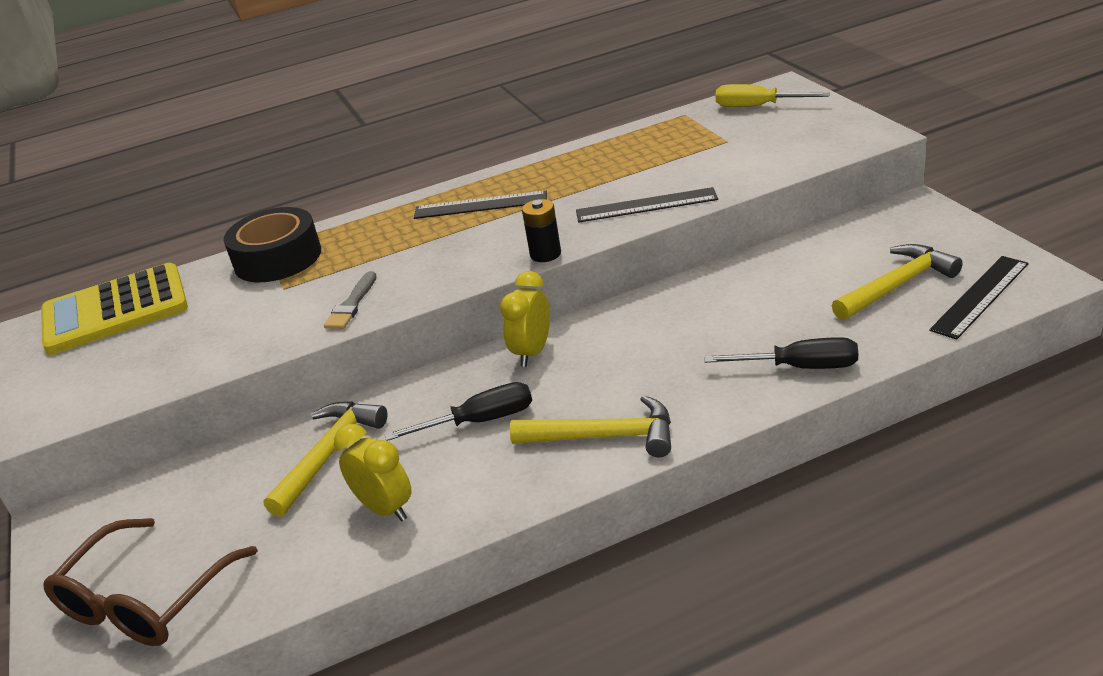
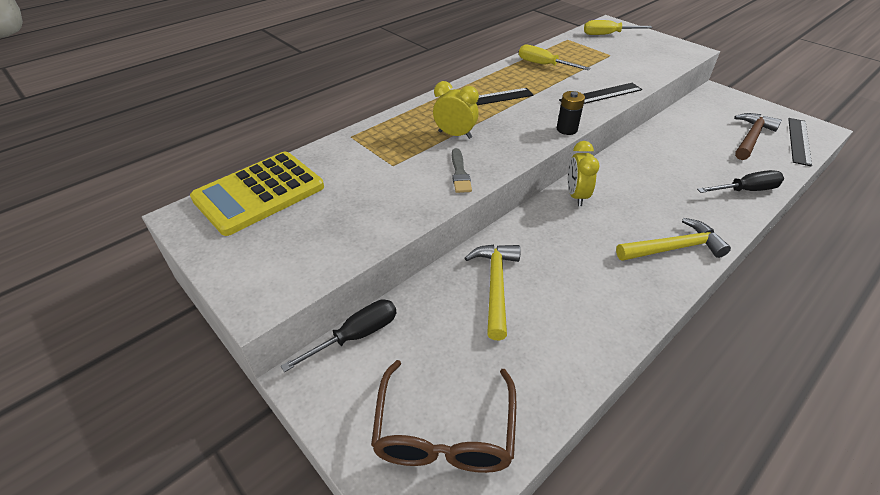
camera: 25 degrees left, 10 degrees up
black tape [223,207,321,282] -> none
yellow clock [334,424,411,522] -> yellow clock moved to [433,81,479,139]
black screwdriver [384,382,532,441] -> black screwdriver moved to [281,300,397,372]
yellow hammer [832,244,963,320] -> brown hammer [734,113,782,160]
none -> yellow screwdriver [519,45,590,70]

